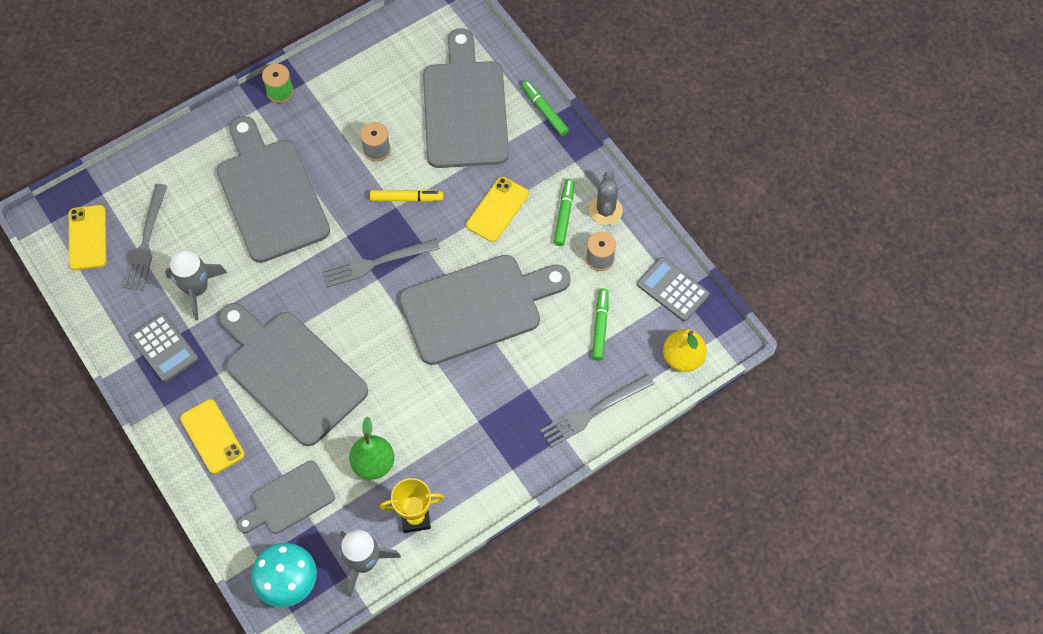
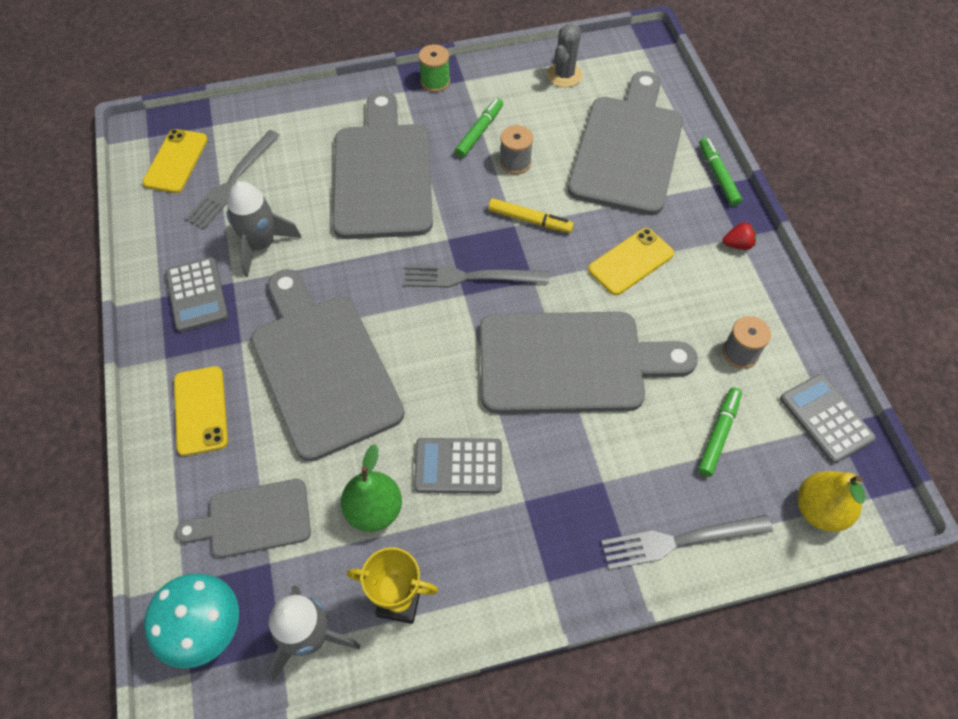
camera: 20 degrees right, 5 degrees down
green marker [554,178,575,246] -> green marker moved to [455,98,503,158]
grey cactus [589,171,623,225] -> grey cactus moved to [547,24,582,87]
none -> grey calculator [414,438,502,493]
none -> red strawberry [722,222,756,250]

